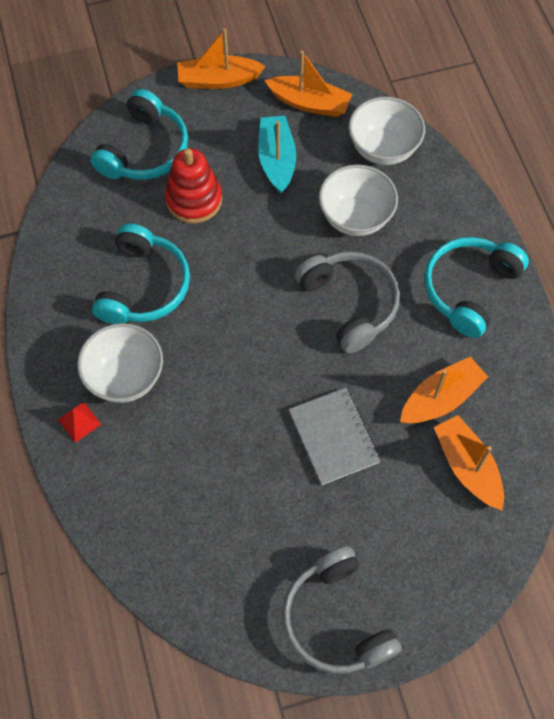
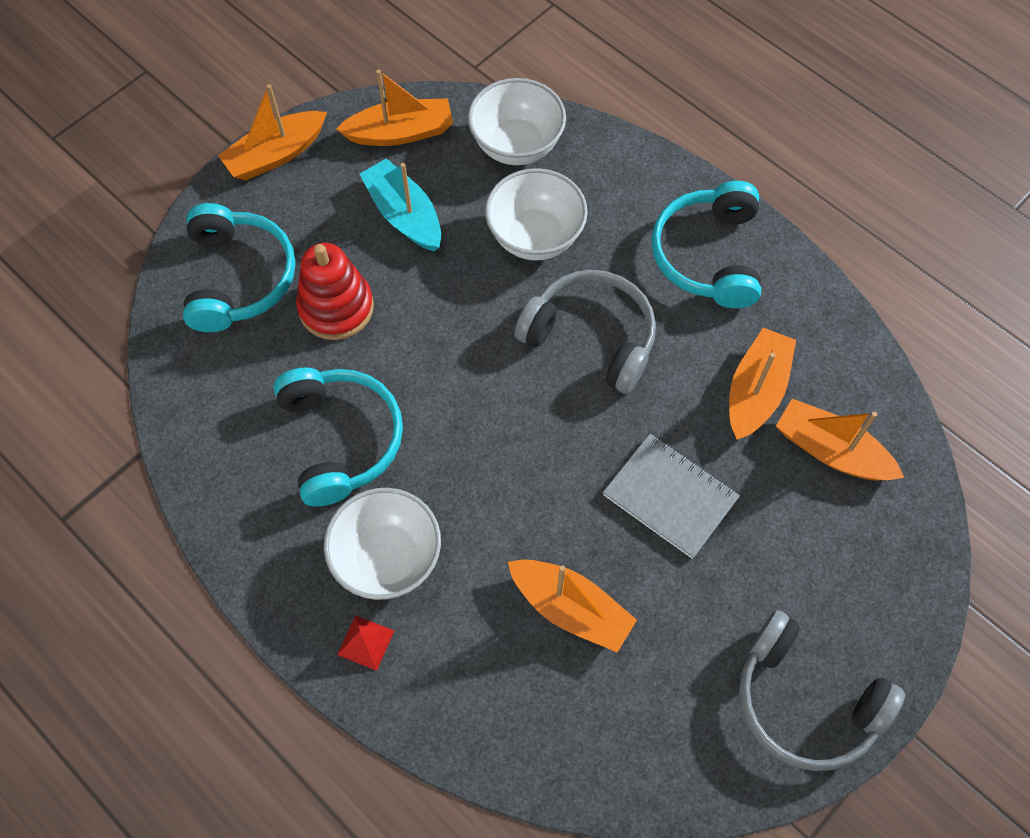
camera: 30 degrees left, 0 degrees up
none -> orange boat [508,559,637,652]

